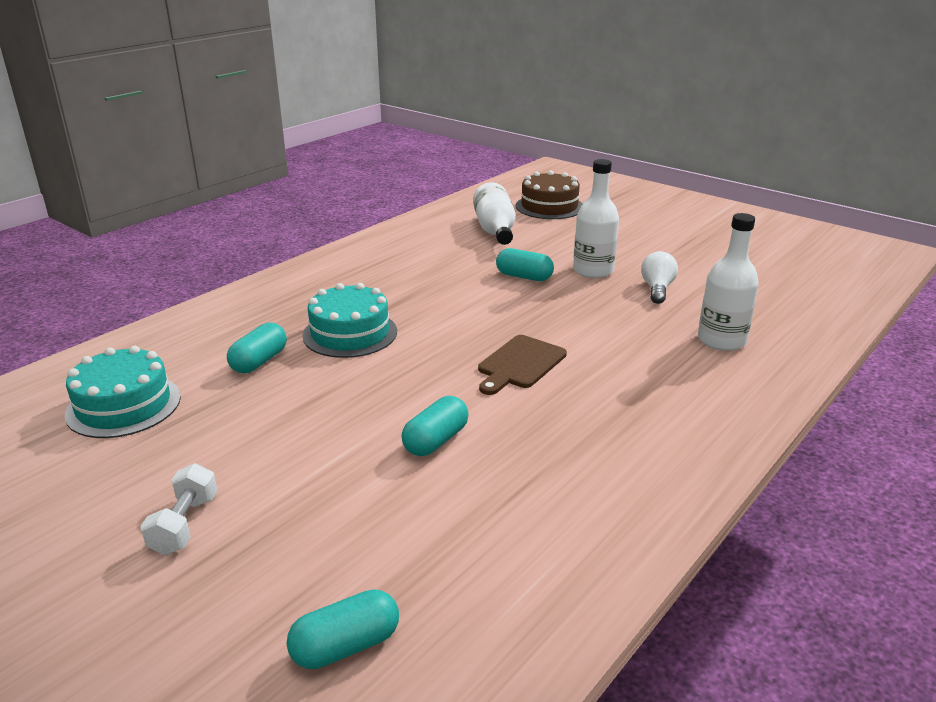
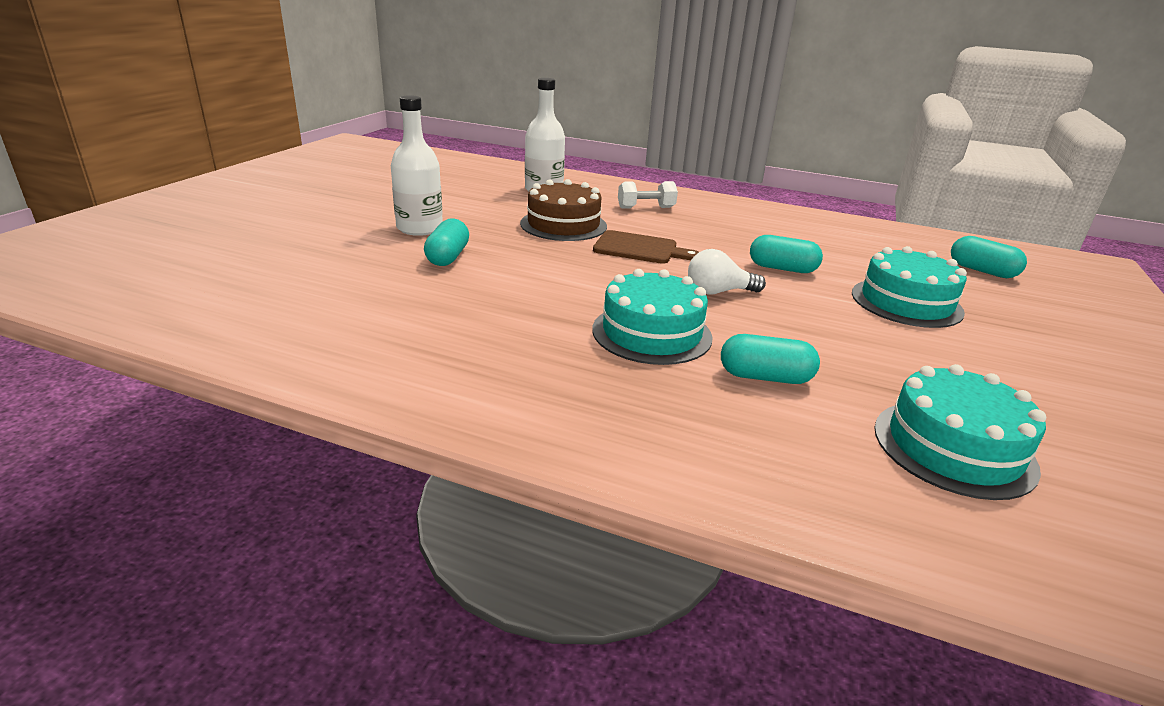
camera: 110 degrees left, 0 degrees up
white dumbbell [140,463,218,555] -> white dumbbell moved to [618,181,678,209]
white bottle [473,182,516,245] -> none
brown cake [516,170,582,219] -> brown cake moved to [520,179,607,241]
white light bulb [641,251,678,304] -> white light bulb moved to [688,249,766,294]
none -> turquoise cake [852,246,967,328]

